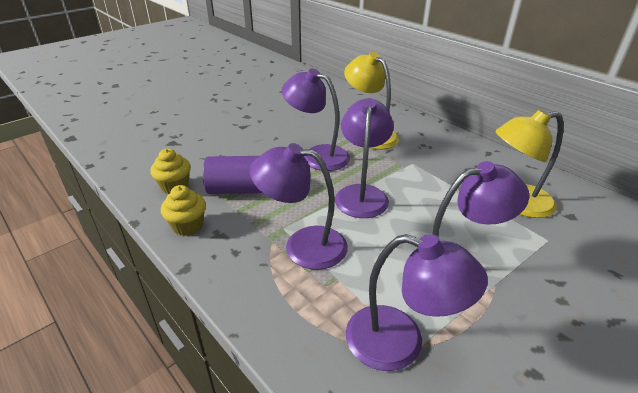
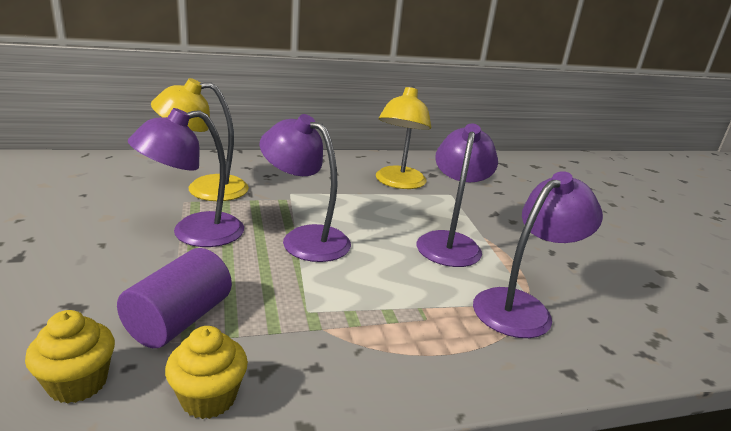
camera: 65 degrees left, 10 degrees down
purple lamp [250,143,348,270] -> none

